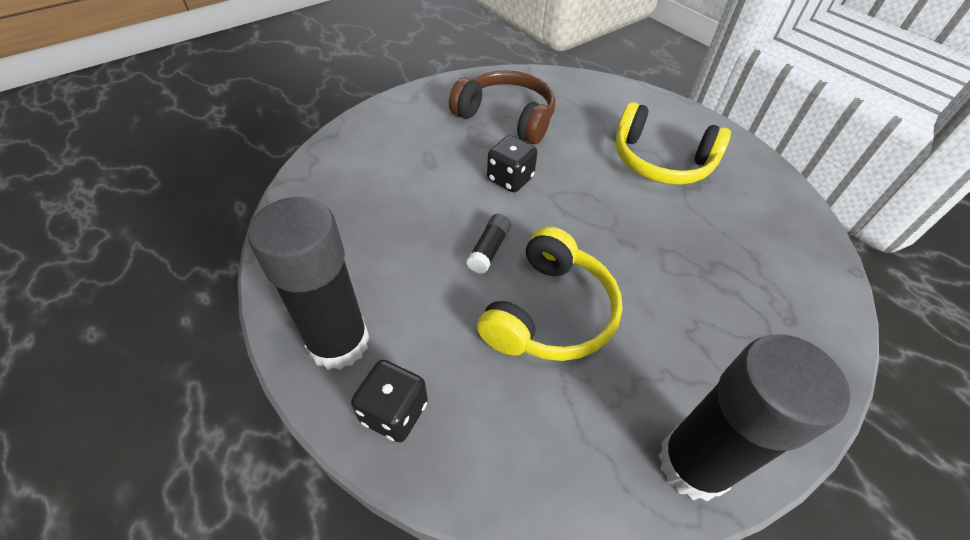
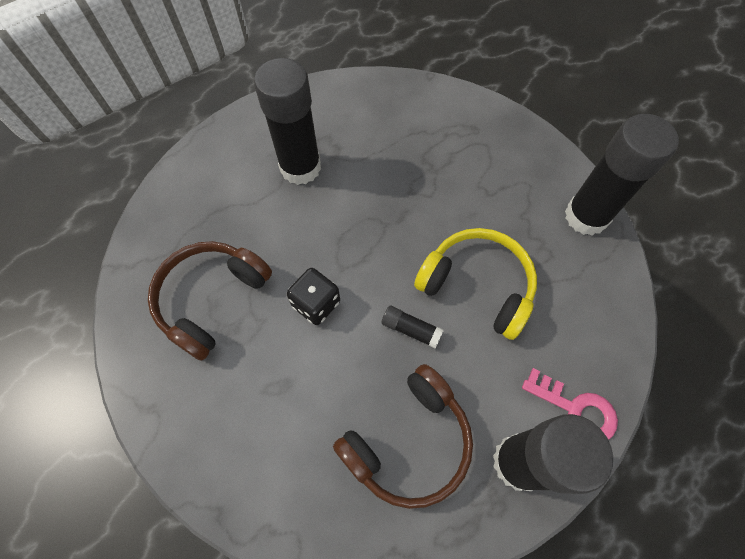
camera: 85 degrees left, 15 degrees up
black dice [351,360,428,442] -> pink key [522,368,618,440]
yellow headphones [615,102,731,185] -> black glue stick [254,58,321,185]
none -> brown headphones [333,364,473,509]

